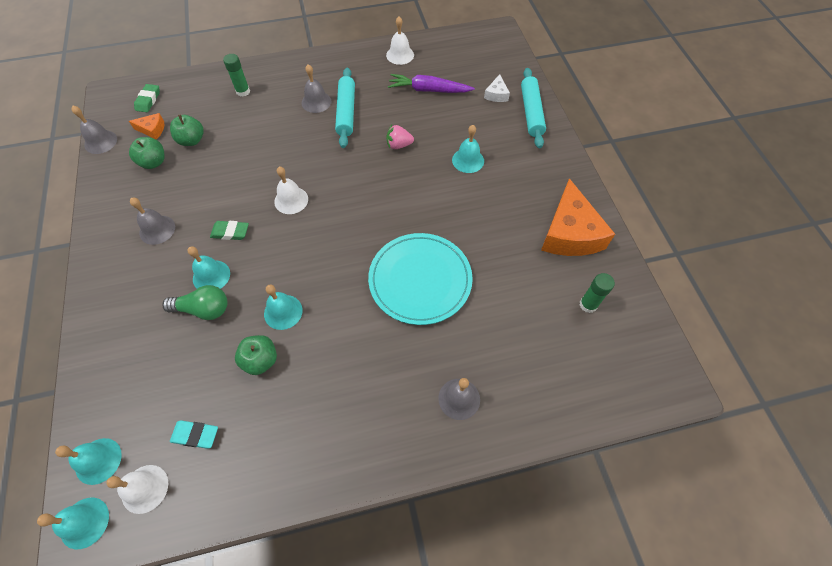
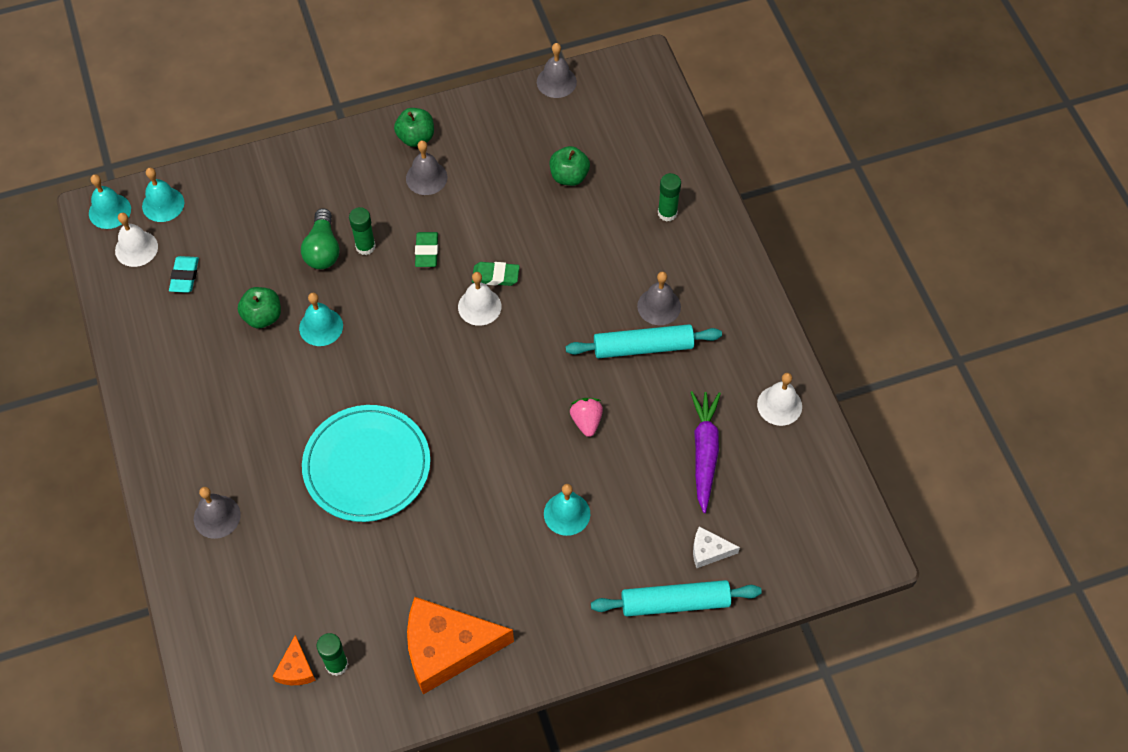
camera: 85 degrees right, 0 degrees up
orange cheese [129,113,164,140] -> orange cheese moved to [273,635,316,685]
green apple [129,137,165,169] -> green apple moved to [394,108,434,147]
green eraser [134,84,160,112] -> green eraser moved to [472,262,520,286]
turquoise bell [188,246,230,289] -> green glue stick [349,207,376,255]

